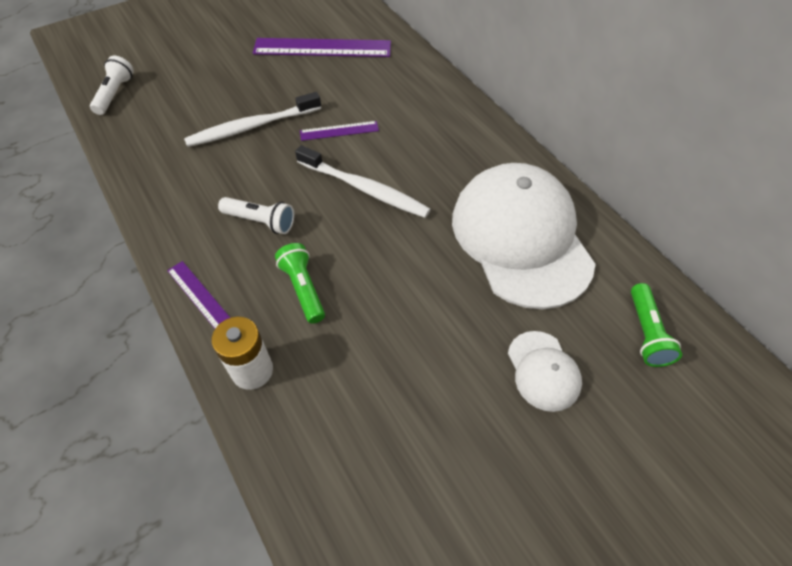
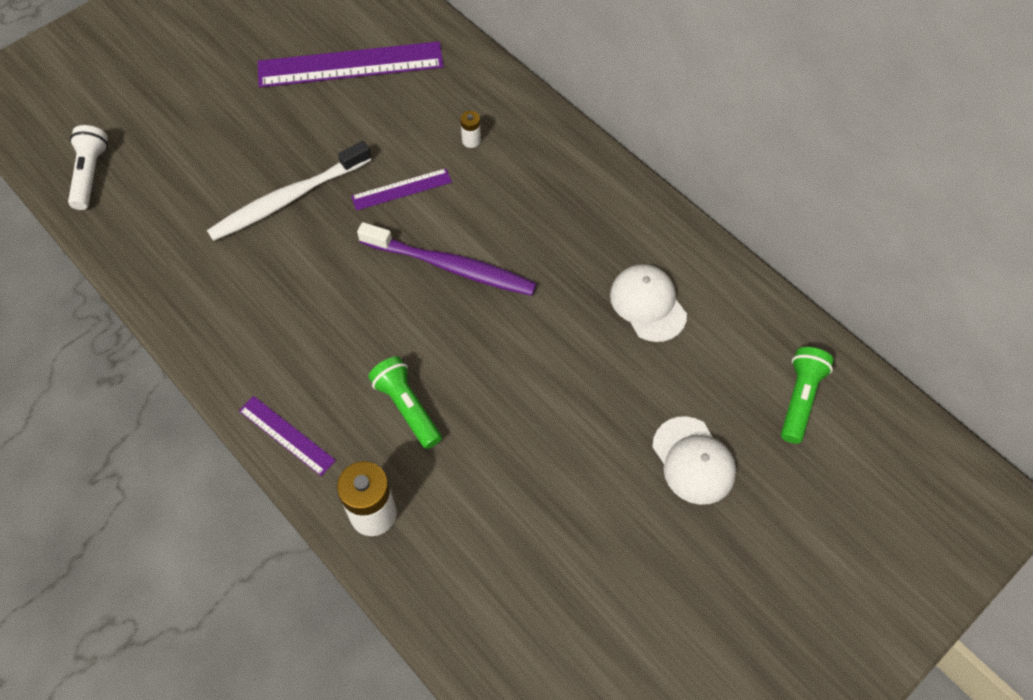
camera: 10 degrees left, 5 degrees up
white flashlight [218,197,294,234] -> none
white toothbrush [295,145,431,218] -> purple toothbrush [357,222,537,296]
white cap [452,163,596,309] -> white cap [610,264,687,342], size x0.45
green flashlight [631,283,682,367] -> green flashlight turned 150 degrees counterclockwise [781,347,834,444]
none -> white battery [460,111,481,148]

